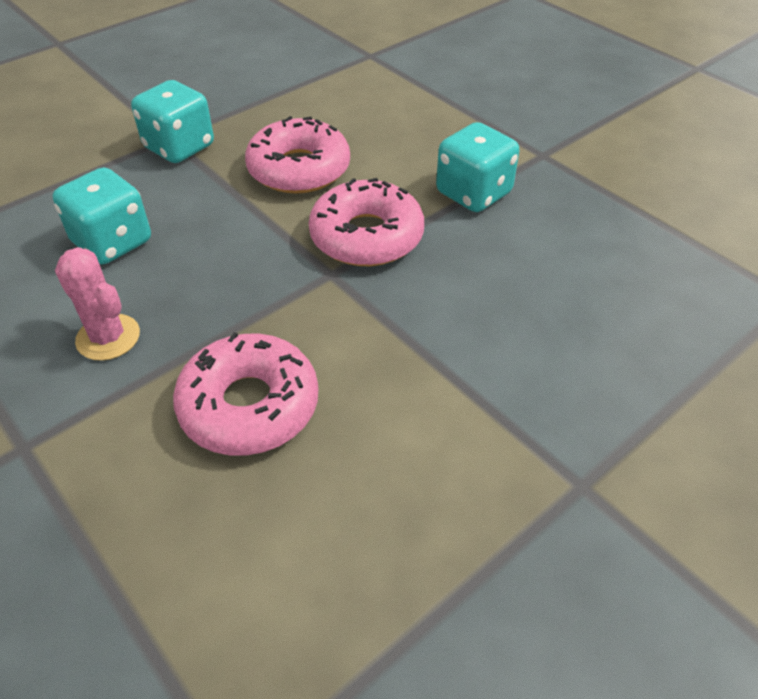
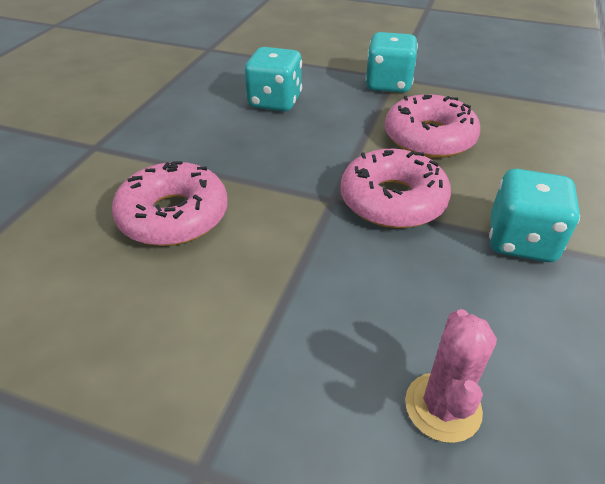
camera: 60 degrees right, 5 degrees down
pink cactus [55,247,140,361] -> pink cactus moved to [405,309,497,443]

